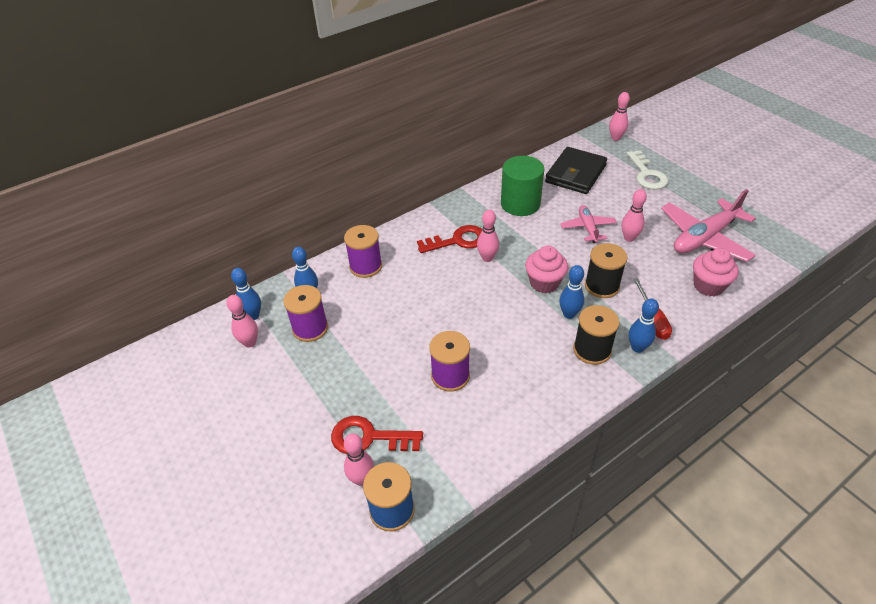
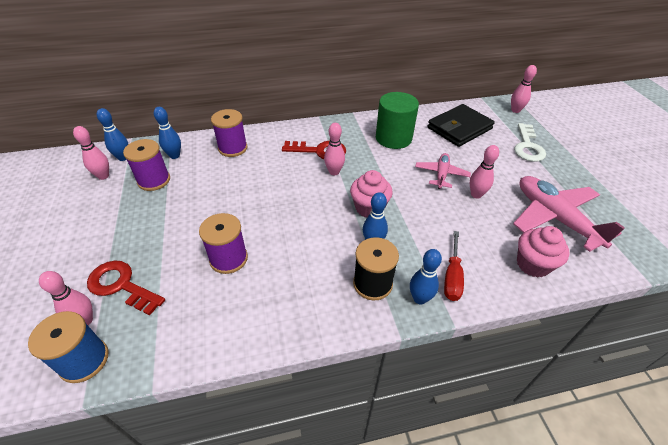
camera: 20 degrees right, 0 degrees up
black spool [585,243,627,298] -> none
pink plane [661,189,756,262] -> pink plane turned 75 degrees clockwise [513,176,625,252]

